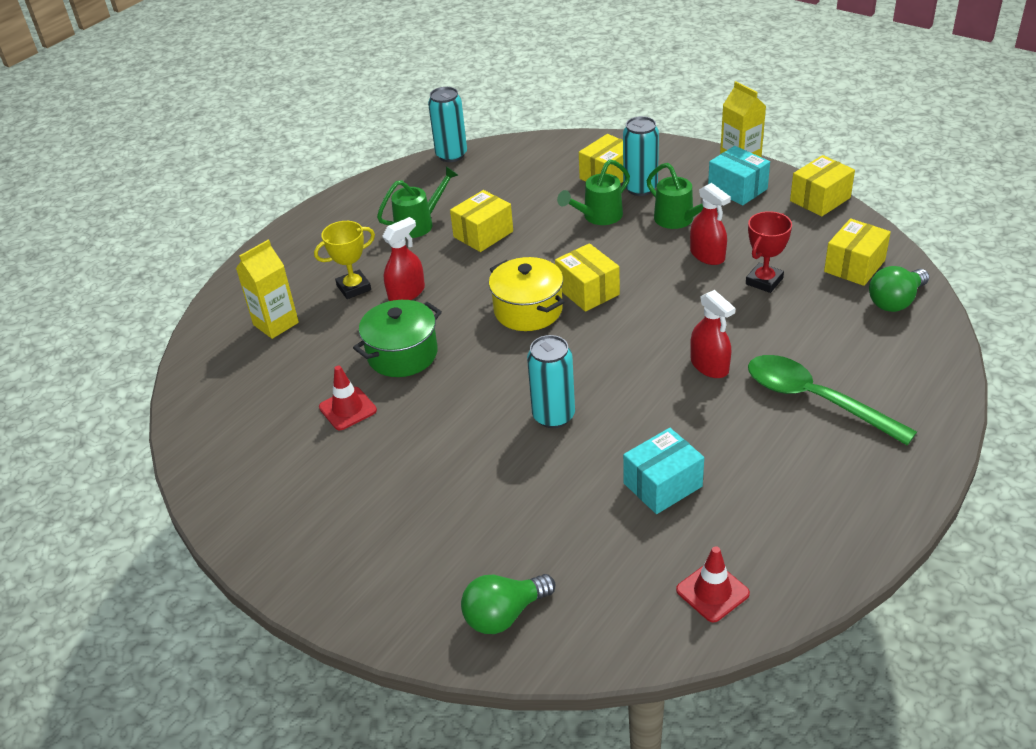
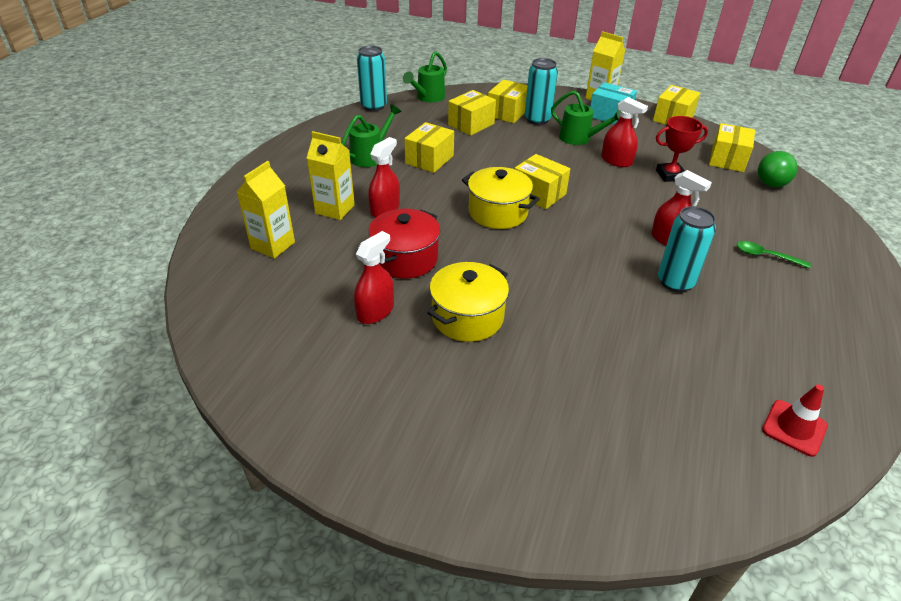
camera: 20 degrees left, 0 degrees up
yellow trophy [314,221,375,299] -> yellow carton [307,131,355,220]
red traffic cone [319,366,377,430] -> red spray bottle [354,231,394,324]
green pot [353,300,442,377] -> red pot [368,209,441,279]
green light bulb [461,574,555,634] -> none
turquoise can [527,335,575,428] -> turquoise can moved to [658,206,716,292]
green watering can [557,159,630,225] -> green watering can moved to [403,51,447,102]
turquoise box [623,428,704,514] -> none
red trophy [746,211,792,293] -> red trophy turned 60 degrees clockwise [656,116,708,182]
green spoon [748,355,917,446] -> green spoon [737,241,811,268], size x0.48
none -> yellow pot [427,262,509,342]
none -> yellow box [448,90,496,136]

